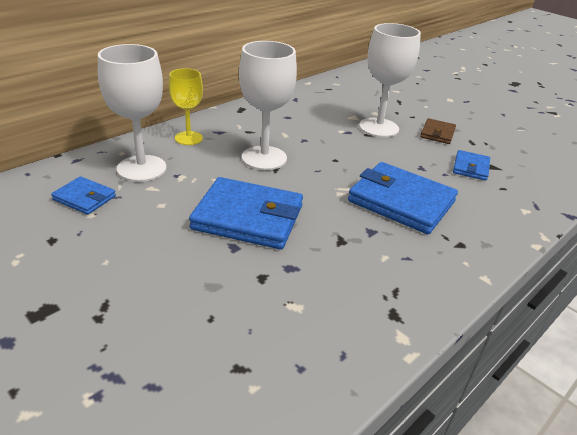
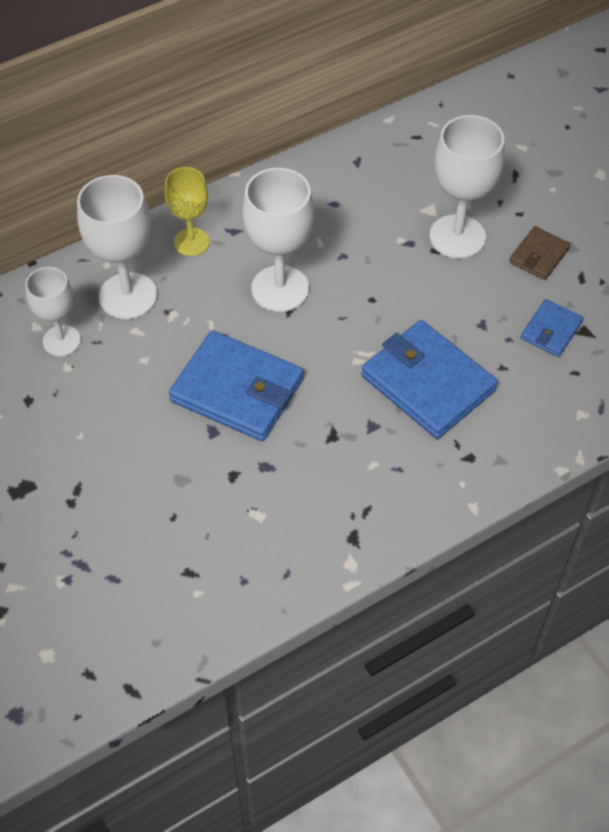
camera: 15 degrees right, 20 degrees up
blue wallet [51,176,116,215] -> white goblet [26,267,81,356]

